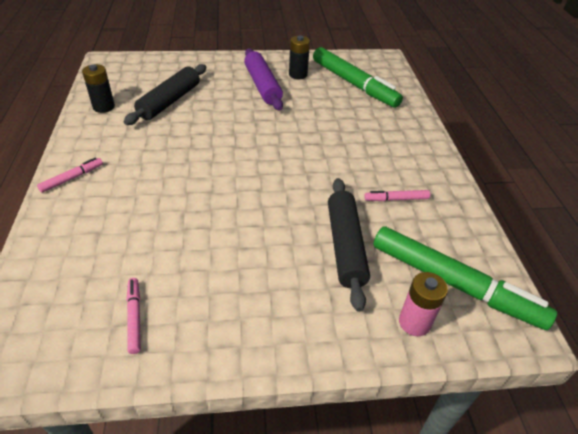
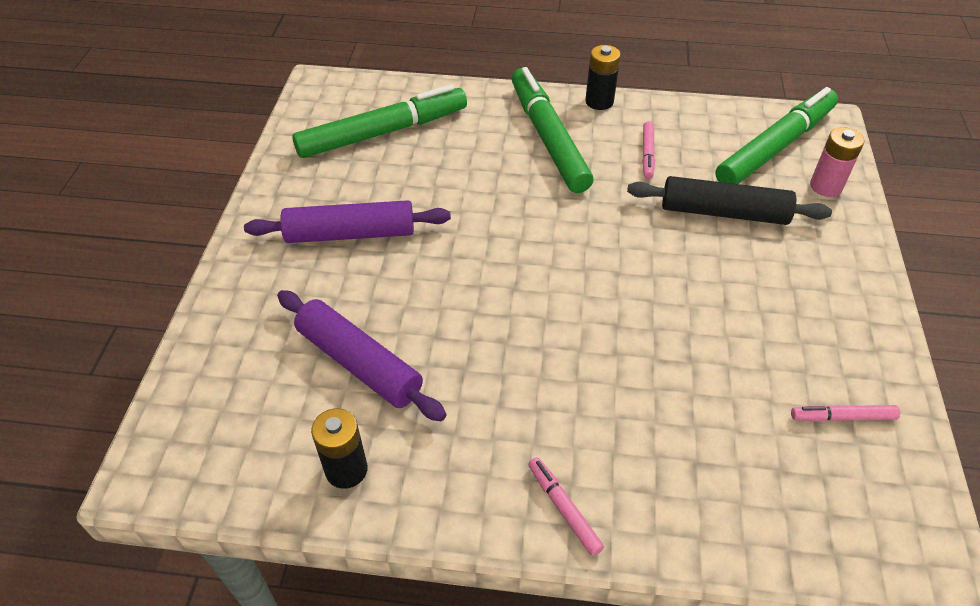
camera: 75 degrees left, 5 degrees up
black rolling pin [124,64,207,125] -> purple rolling pin [277,290,446,421]
black battery [289,35,310,79] -> black battery moved to [585,45,621,110]
none -> green marker [512,67,593,193]

